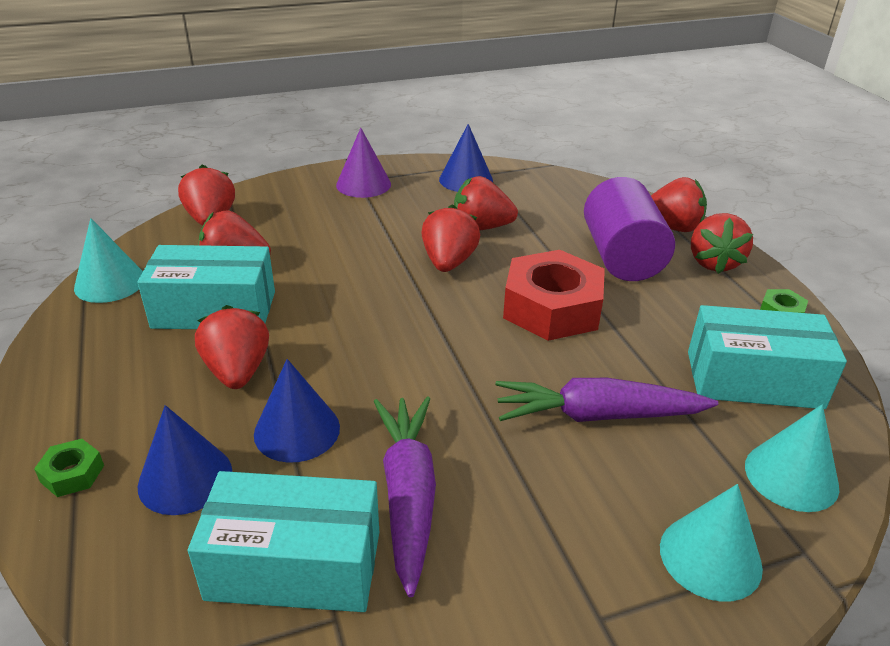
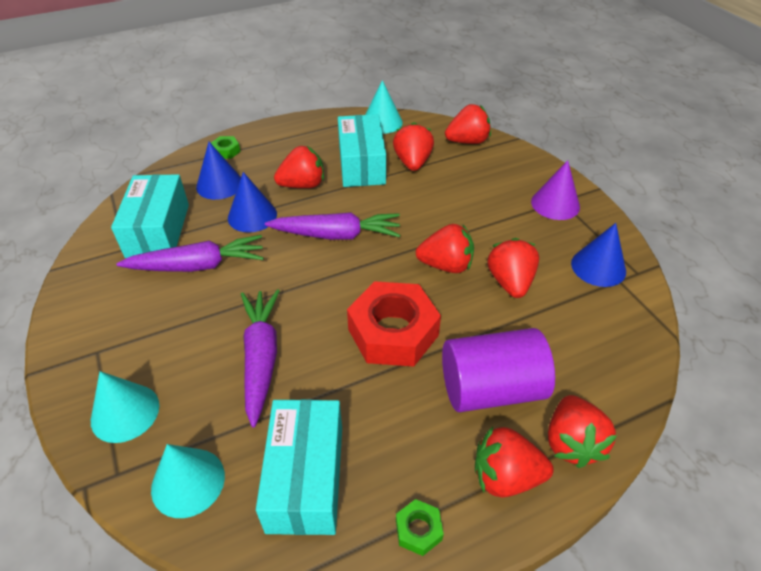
camera: 85 degrees right, 10 degrees up
none -> purple carrot [265,212,400,240]

